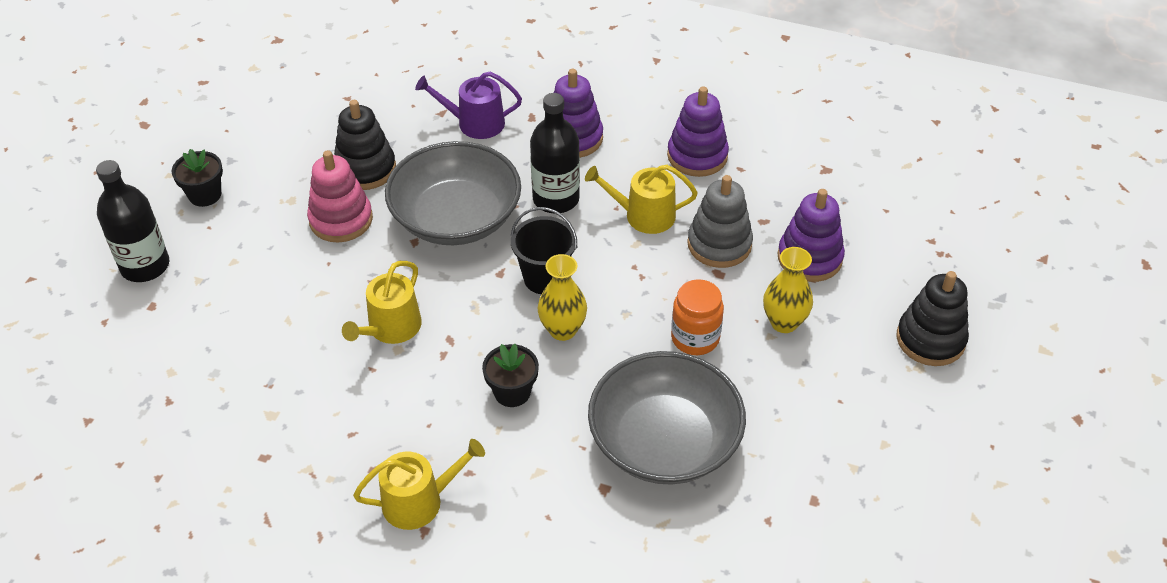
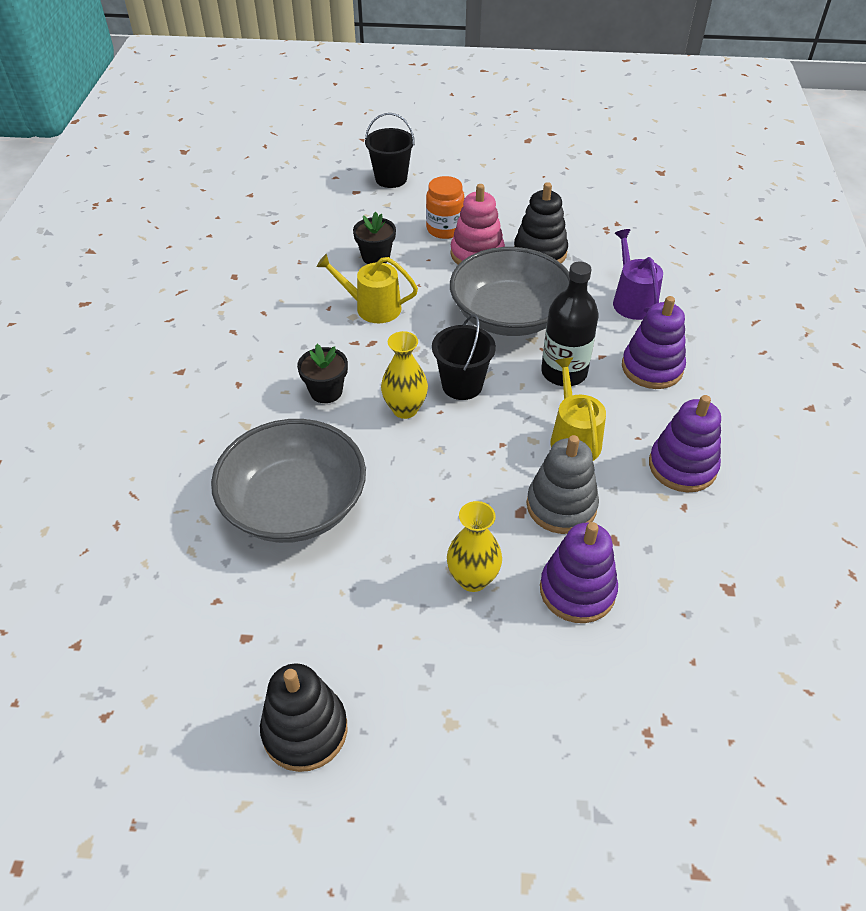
camera: 75 degrees right, 0 degrees up
black bottle [96,160,169,282] -> black bucket [365,113,415,188]
black flower pot [171,149,223,207] -> black flower pot moved to [353,212,396,264]
yellow watering can [353,439,485,530] -> none
orange jar [671,279,724,355] -> orange jar moved to [426,176,464,239]
black stacking toy [897,271,969,366] -> black stacking toy moved to [260,663,347,772]

